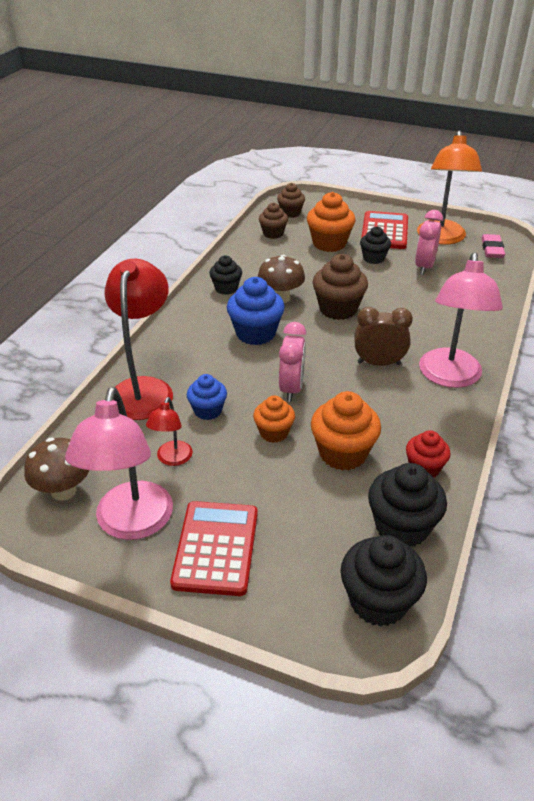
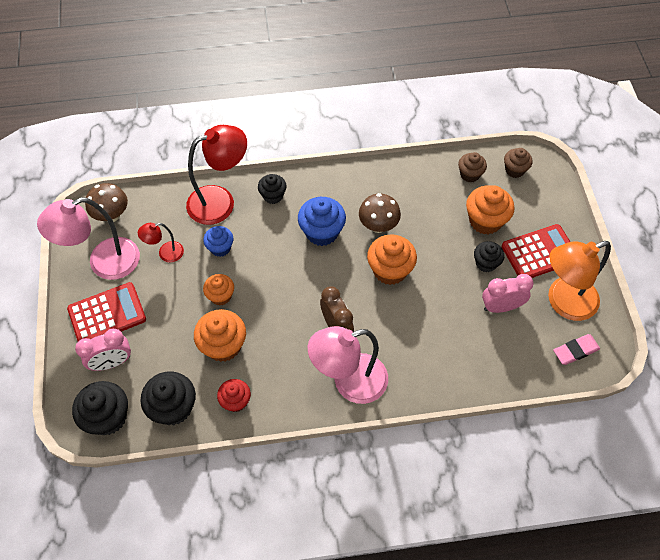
camera: 60 degrees right, 20 degrees up
black cupcake [209,256,242,295] -> black cupcake moved to [258,174,287,204]
pink clock [279,322,306,402] -> pink clock moved to [75,329,131,371]
brown cupcake [312,254,368,320] -> orange cupcake [367,234,417,285]

